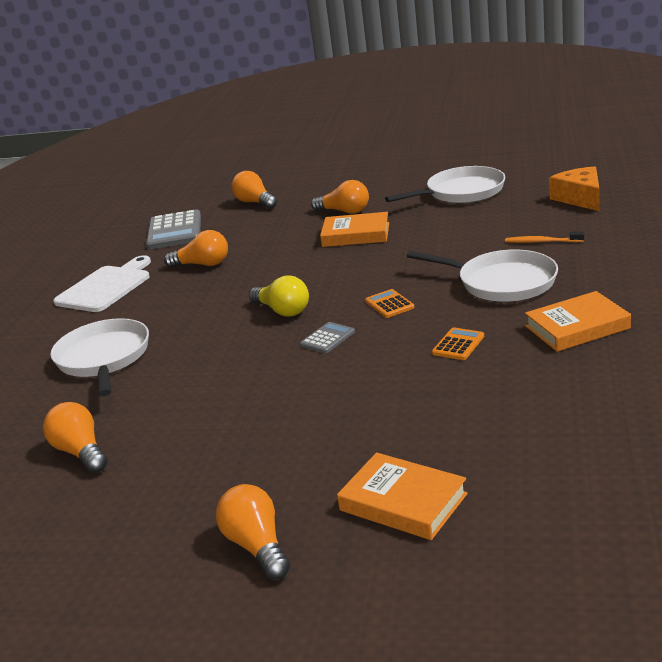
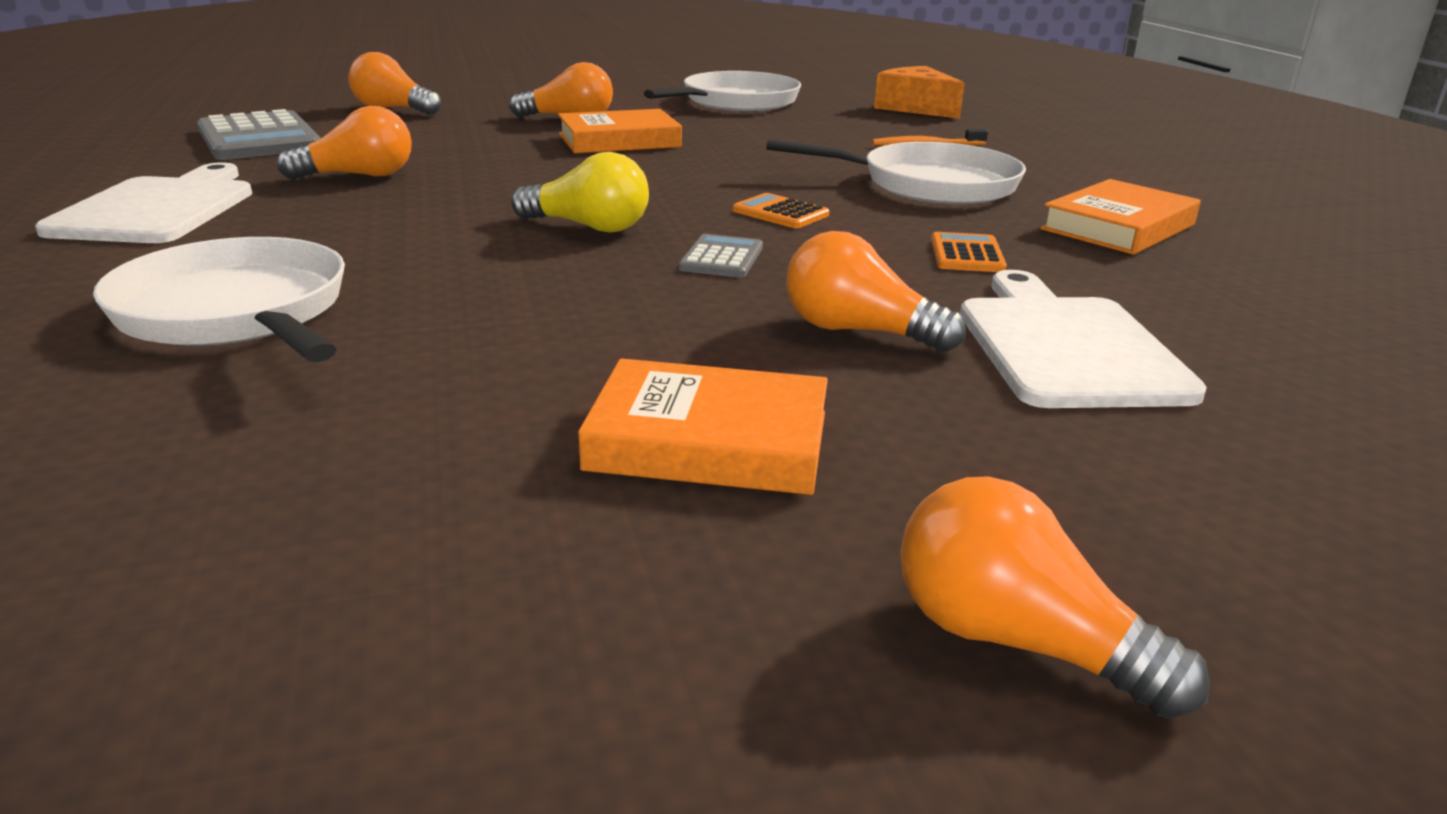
camera: 30 degrees left, 0 degrees up
orange light bulb [43,402,108,473] -> orange light bulb moved to [786,231,966,353]
orange book [337,453,468,540] -> orange book moved to [578,358,828,495]
none -> white cutting board [960,270,1207,408]

